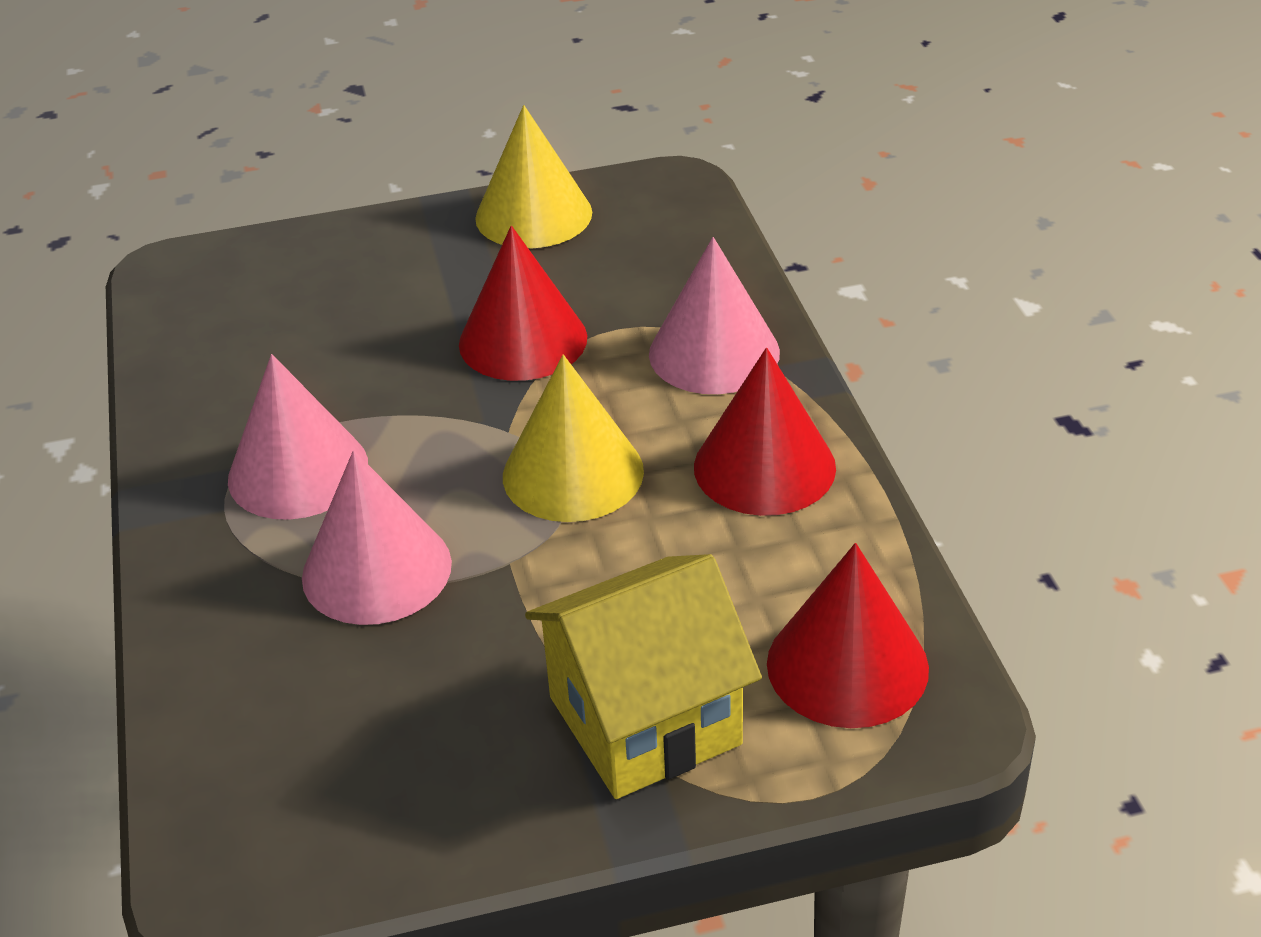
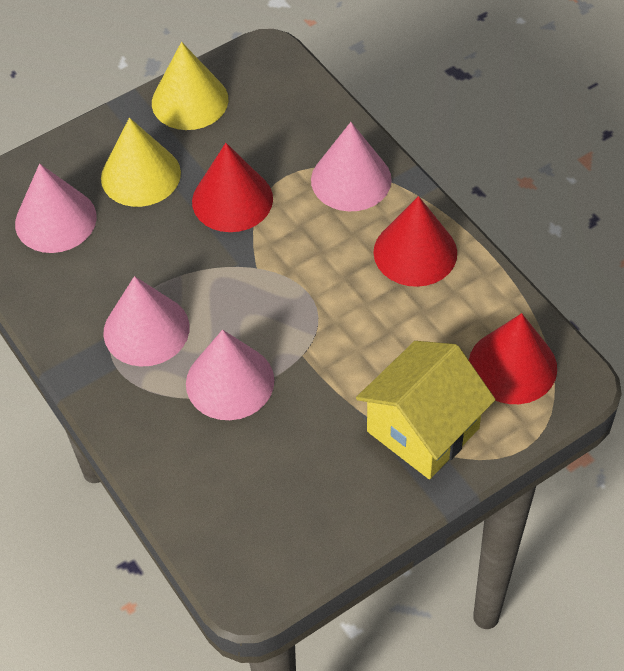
camera: 20 degrees left, 15 degrees up
yellow cone [503,355,644,522] -> yellow cone moved to [101,118,181,207]
none -> pink cone [15,164,97,253]

